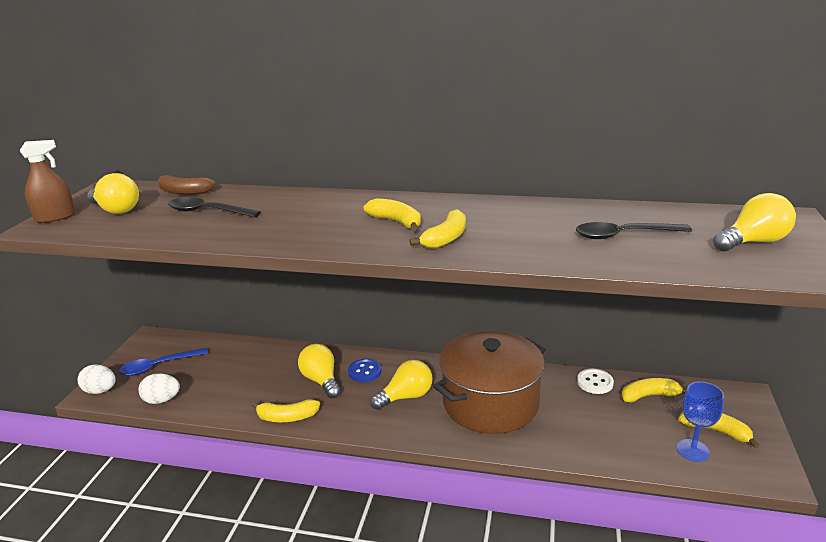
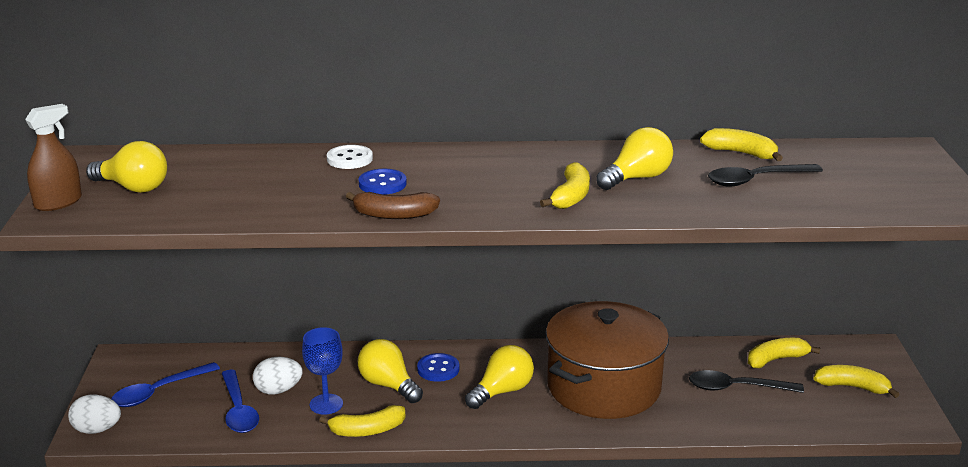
camera: 15 degrees left, 0 degrees up
white egg [139,373,180,404] -> white egg moved to [253,357,303,394]
brown banana [158,175,215,195] -> brown banana moved to [346,192,440,219]
black spoon [168,197,261,217] -> black spoon moved to [689,370,804,393]
yellow banana [364,198,421,231] -> yellow banana moved to [700,128,783,161]
white button [577,369,614,394] -> white button moved to [327,145,373,169]
blue goblet [677,382,724,462] -> blue goblet moved to [302,327,343,415]
yellow light bulb [713,193,796,252] -> yellow light bulb moved to [596,127,673,190]
none -> blue spoon [222,370,259,433]
none -> blue button [359,169,407,195]

